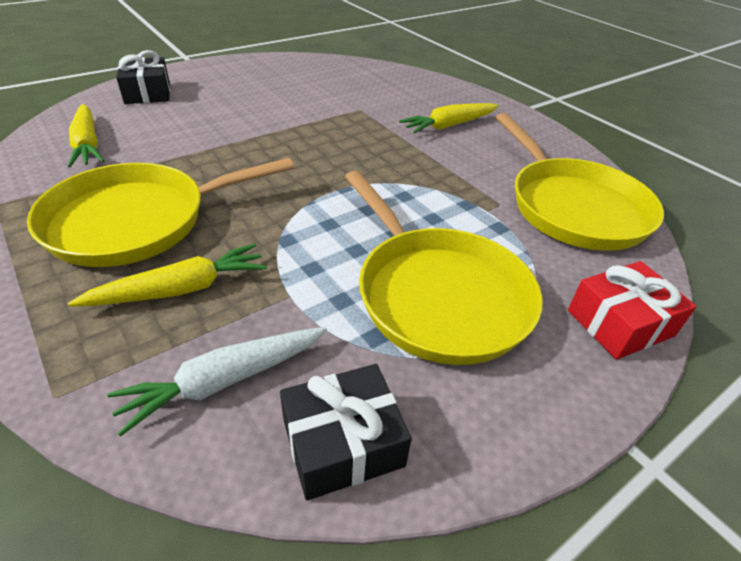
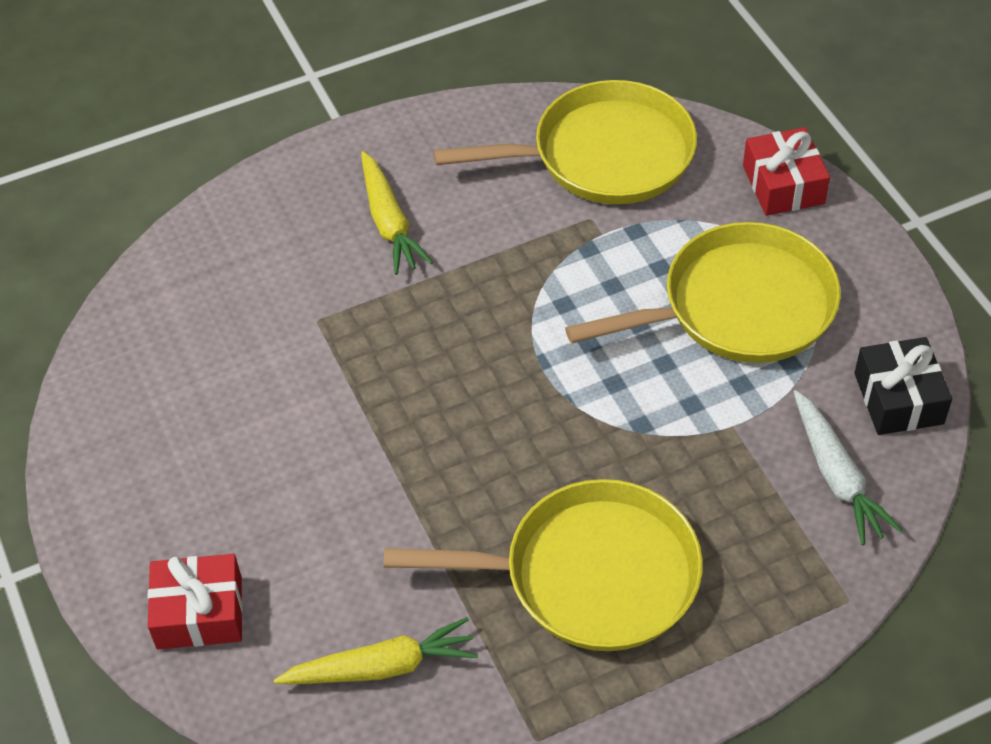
camera: 75 degrees left, 10 degrees up
yellow pan [27,158,294,267] -> yellow pan turned 75 degrees counterclockwise [384,479,703,651]
yellow carrot [68,243,267,307] -> none
black gift [116,50,170,104] -> red gift [148,554,243,649]

